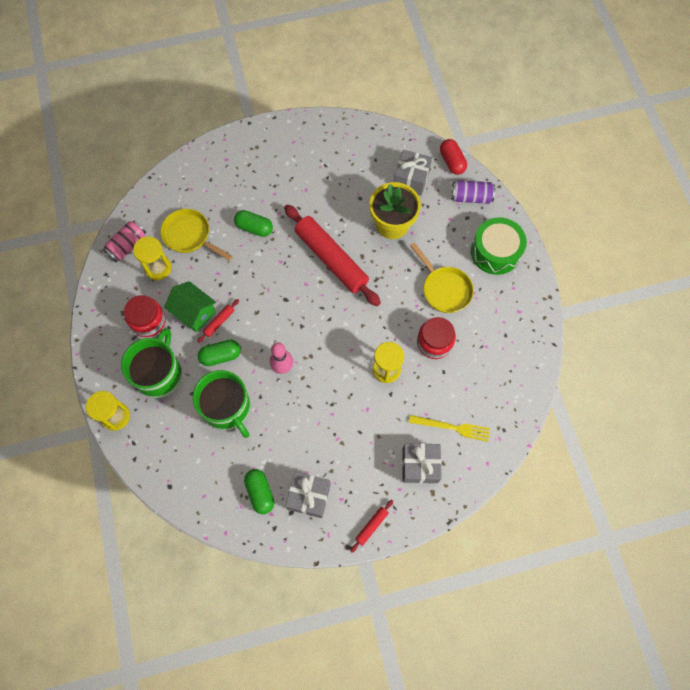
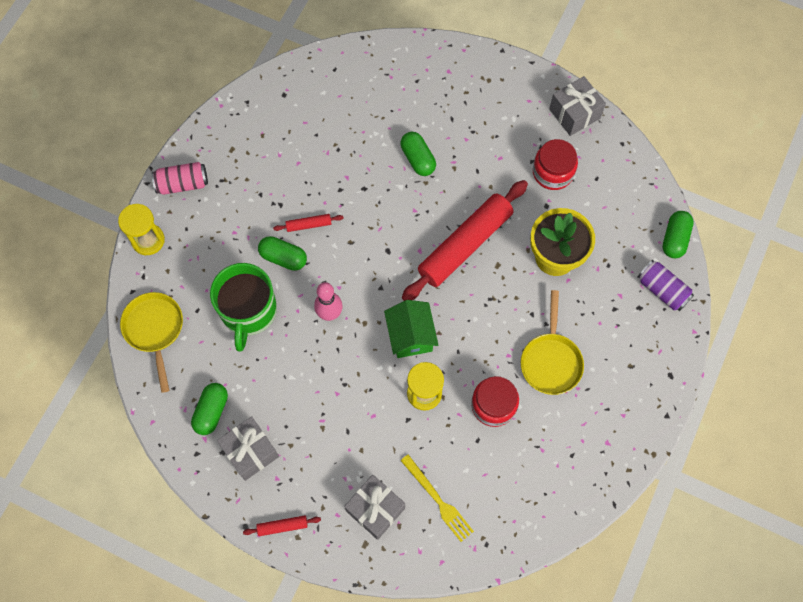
camera: 40 degrees right, 0 degrees up
pink can [102,220,146,262] -> pink can moved to [152,162,208,195]
green mug [121,328,182,398] -> none
red jar [124,295,166,337] -> red jar moved to [533,139,578,190]
yellow hourglass [133,236,172,280] -> none
yellow pan [160,209,233,261] -> yellow pan moved to [120,292,183,393]
green house [164,281,216,333] -> green house moved to [384,300,438,358]
red rolling pin [284,205,381,306] -> red rolling pin turned 45 degrees clockwise [402,180,528,301]
grey gift [394,150,432,196] -> grey gift moved to [549,76,606,136]
red capsule [440,139,467,175] -> green capsule [662,211,694,258]
green drum [471,217,527,275] -> none

